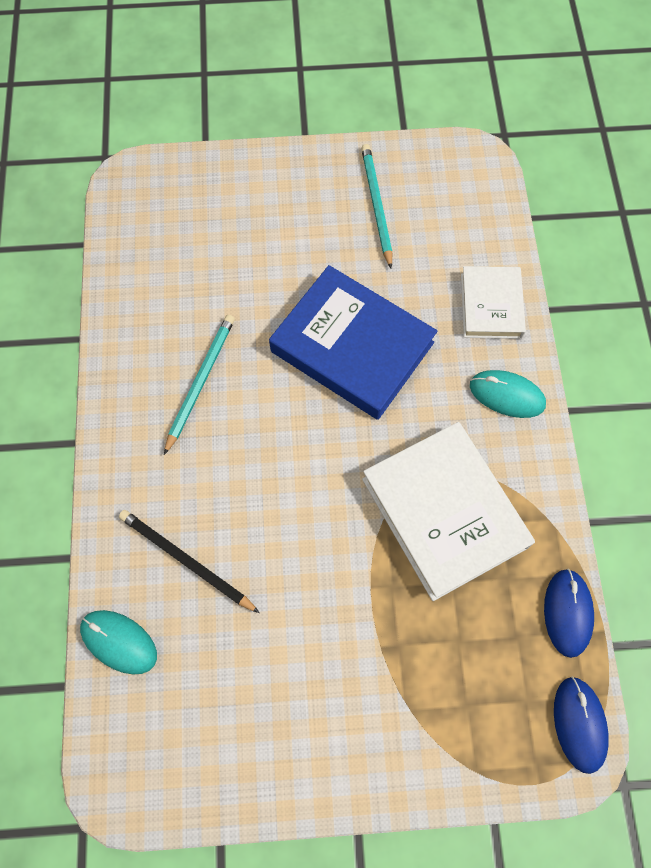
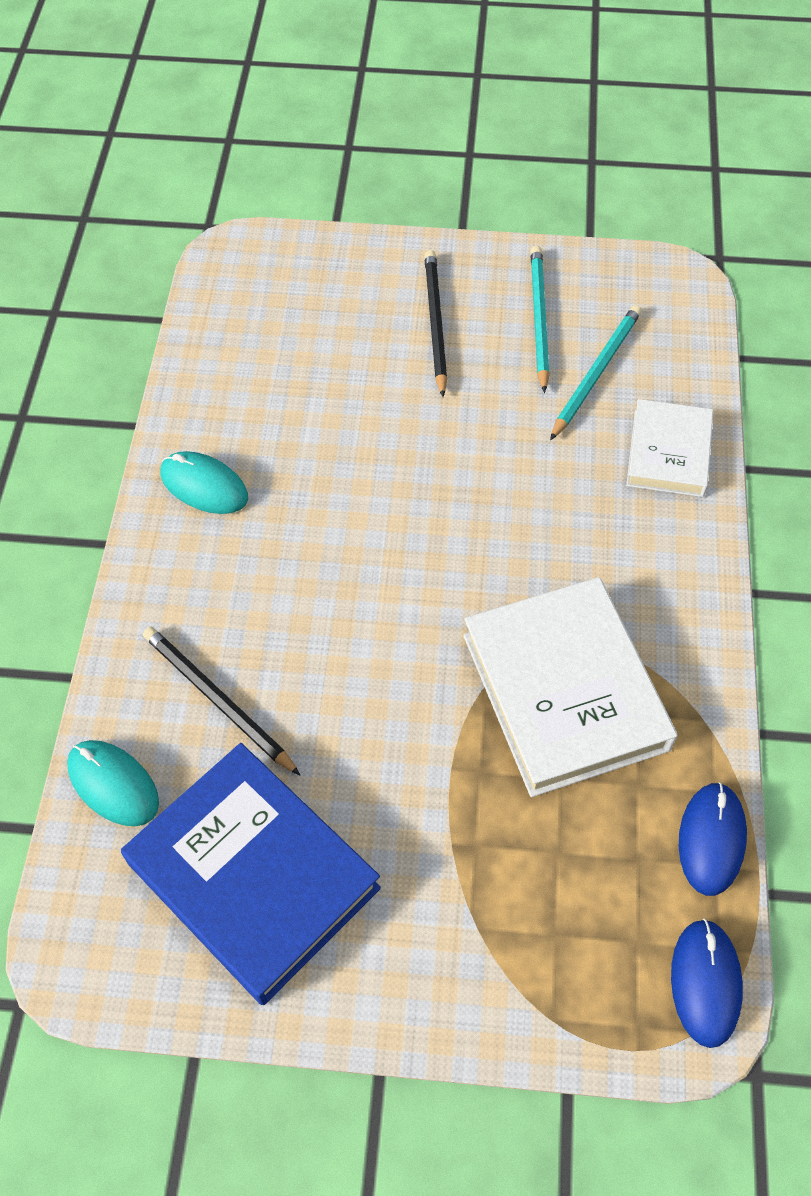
camera: 10 degrees right, 10 degrees down
turquoise pencil [164,315,235,455] -> turquoise pencil moved to [550,305,642,440]
blue book [269,265,437,420] -> blue book moved to [121,743,381,1005]
turquoise mouse [470,370,546,418] -> turquoise mouse moved to [161,451,248,514]
none -> black pencil [424,250,447,397]

